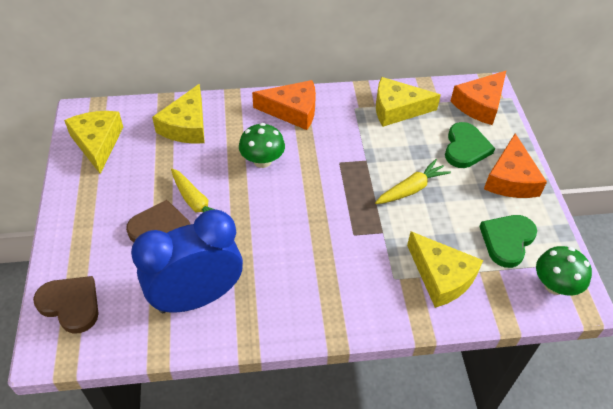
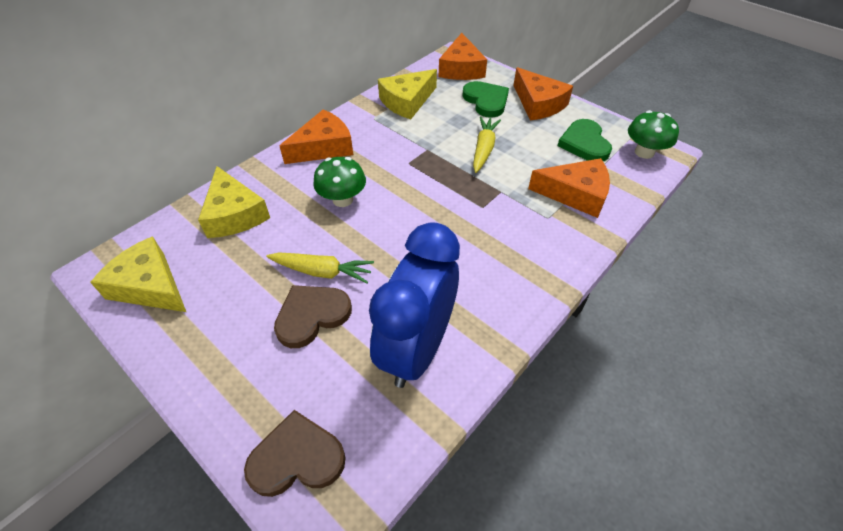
camera: 40 degrees left, 0 degrees up
yellow cheese [407,231,483,308] -> orange cheese [528,158,610,218]

